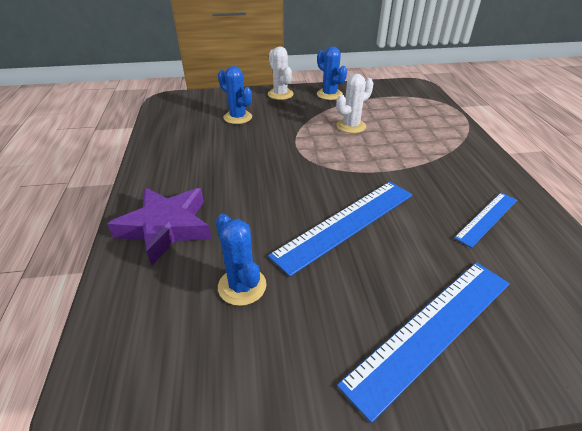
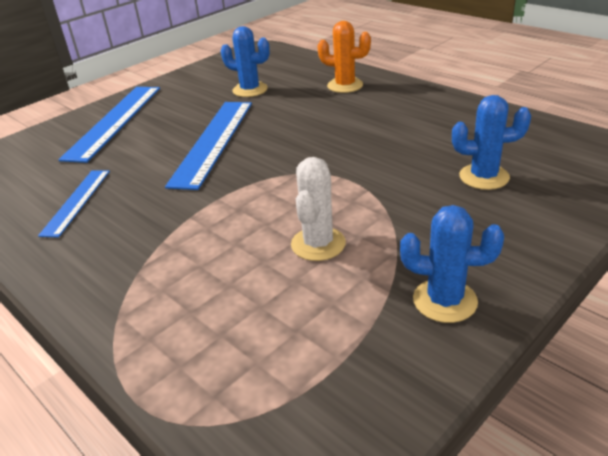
camera: 145 degrees right, 5 degrees down
purple star [107,187,212,266] -> orange cactus [318,21,371,93]
white cactus [268,46,294,100] -> none

